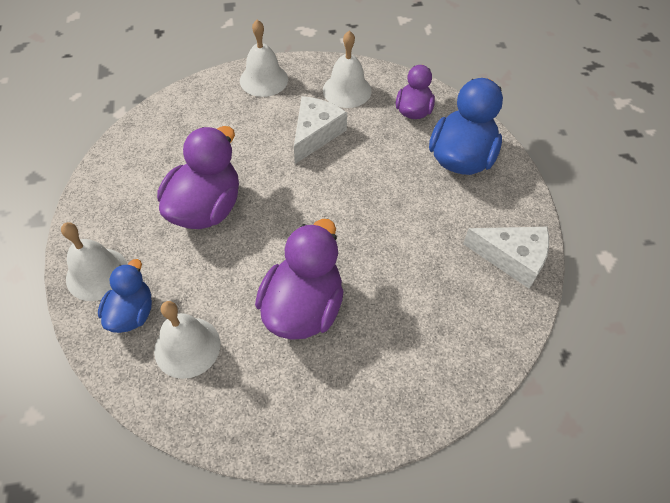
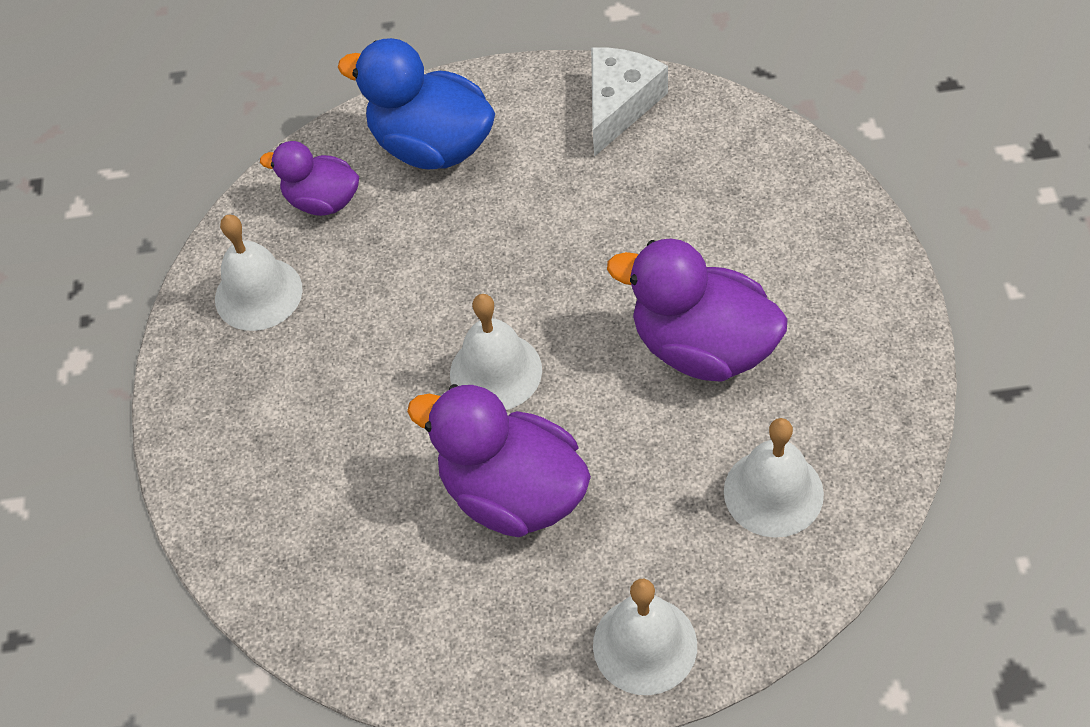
camera: 80 degrees left, 0 degrees up
blue duck [98,259,152,333] -> none
white bell [240,20,288,97] -> white bell moved to [450,294,542,410]
white cheese [294,96,347,164] -> none

